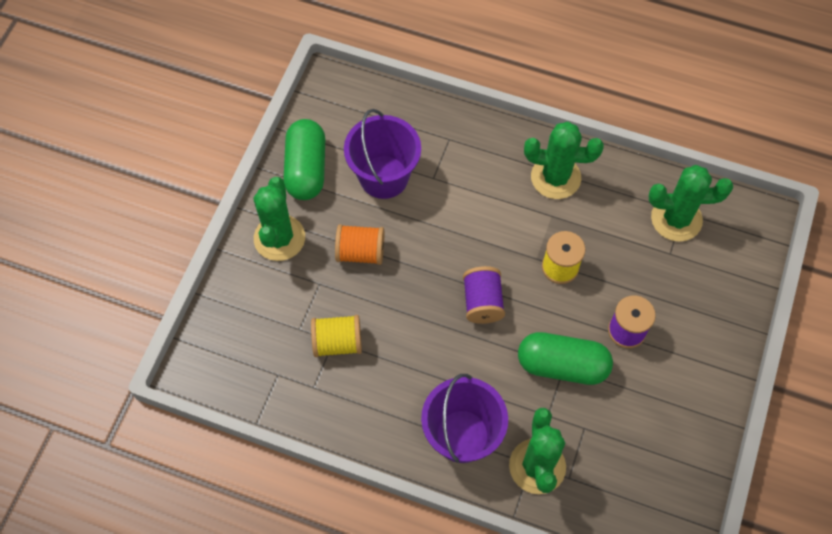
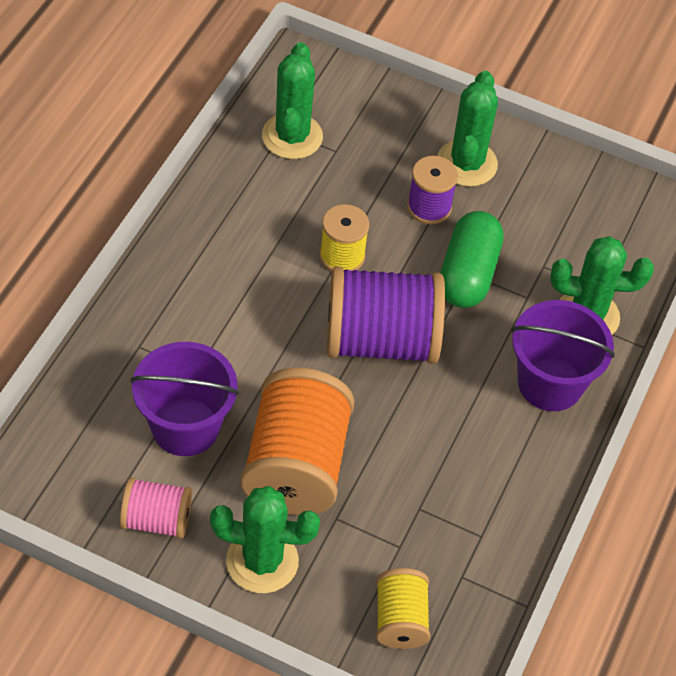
camera: 90 degrees left, 10 degrees down
green capsule [283,119,325,200] -> pink spool [120,478,192,539]
yellow spool [311,315,362,357] -> yellow spool moved to [376,568,430,649]
orange spool [335,224,384,265] -> orange spool [241,368,355,515], size x1.88
purple spool [463,266,505,324] -> purple spool [327,266,445,364], size x1.88
green cactus [524,122,604,199] -> green cactus moved to [437,71,498,187]

